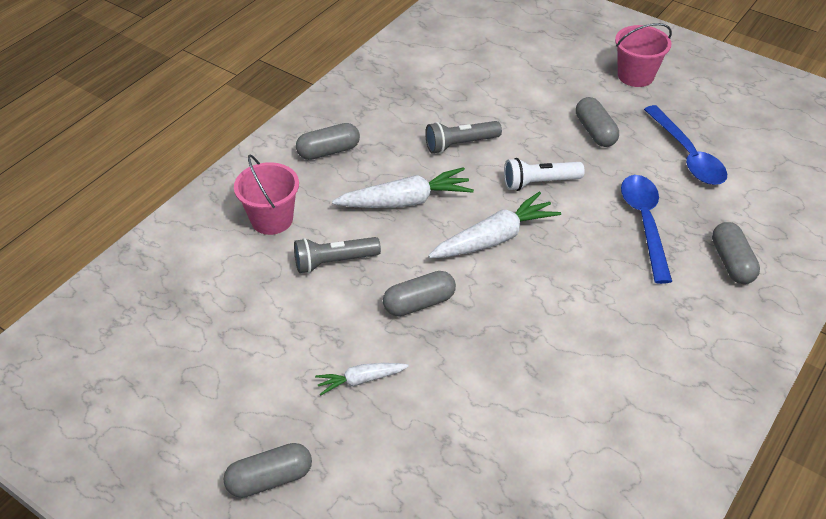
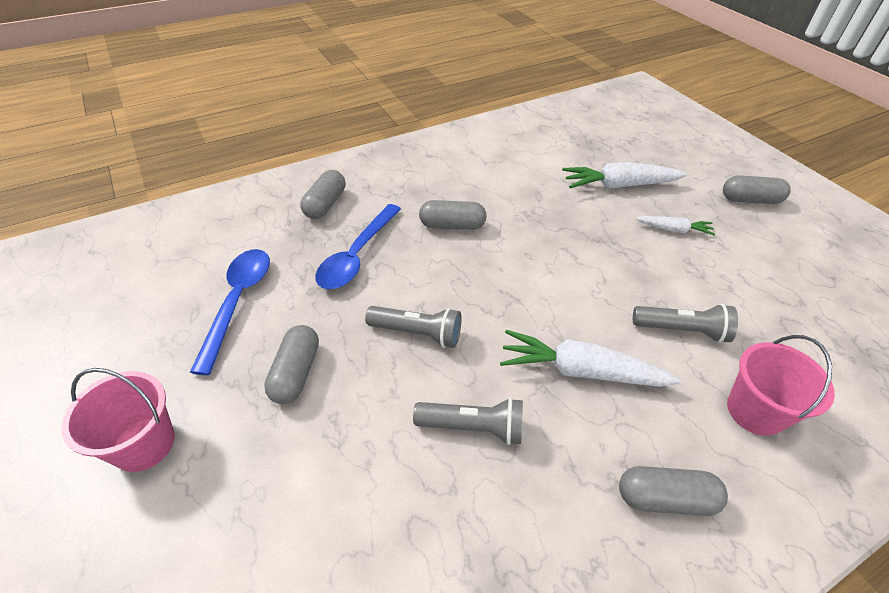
camera: 155 degrees left, 0 degrees up
grey capsule [383,271,456,316] -> grey capsule moved to [419,200,487,230]
white carrot [428,192,561,258] -> white carrot moved to [562,162,687,188]
white flashlight [504,158,585,191] -> grey flashlight [365,306,461,348]

